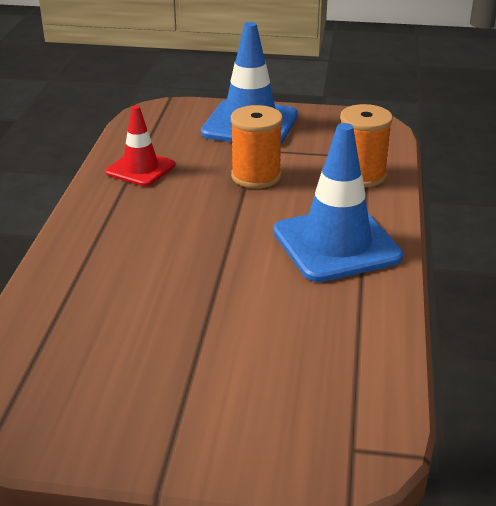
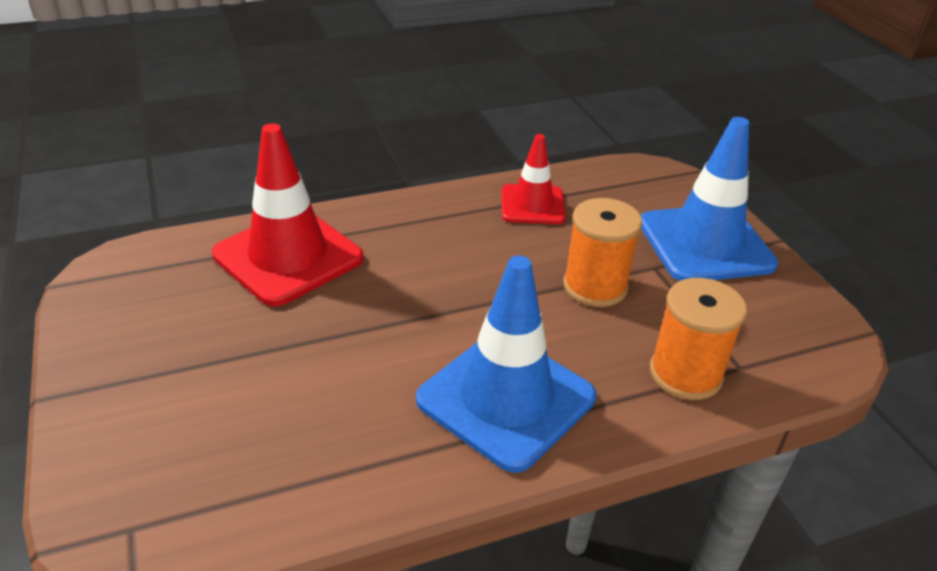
camera: 60 degrees right, 5 degrees up
none -> red traffic cone [212,124,364,306]

